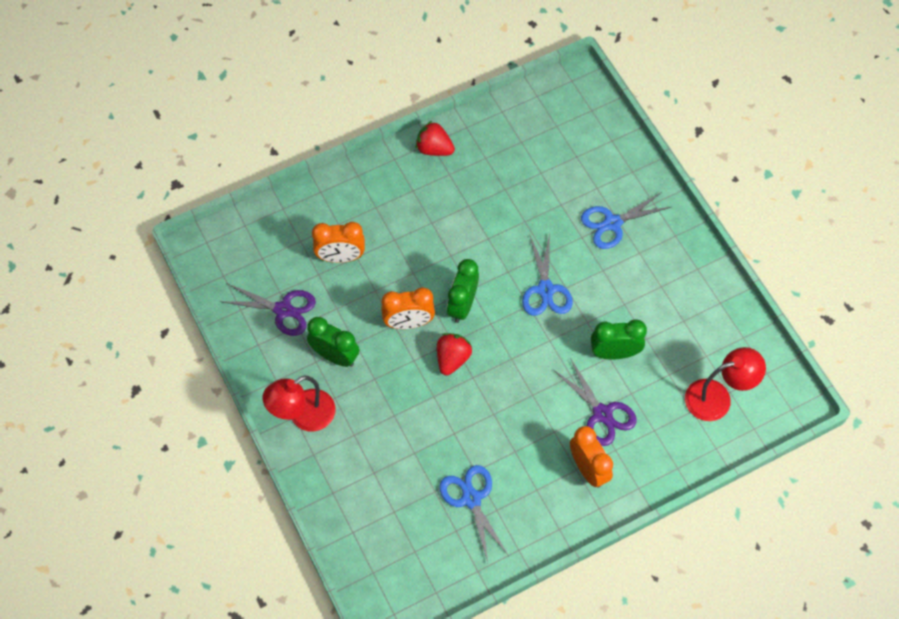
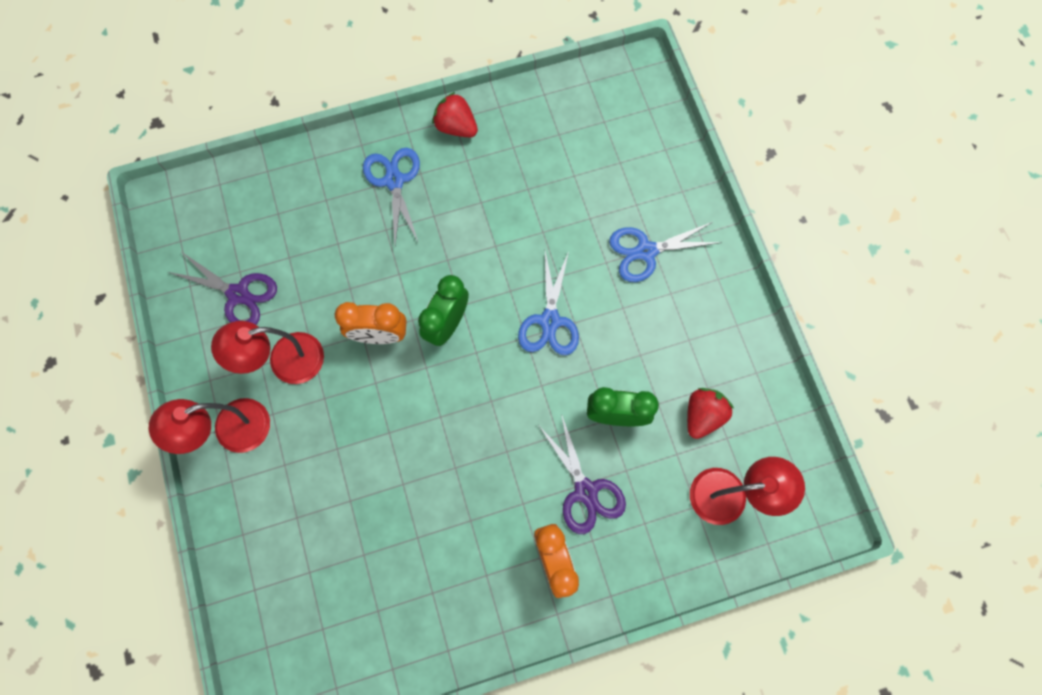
camera: 10 degrees right, 10 degrees up
green clock [307,317,359,367] -> red lamp [211,321,324,384]
orange clock [312,222,365,263] -> none
red strawberry [437,333,472,375] -> red strawberry moved to [687,388,734,439]
blue scissors [439,465,509,562] -> blue scissors moved to [363,148,420,244]

